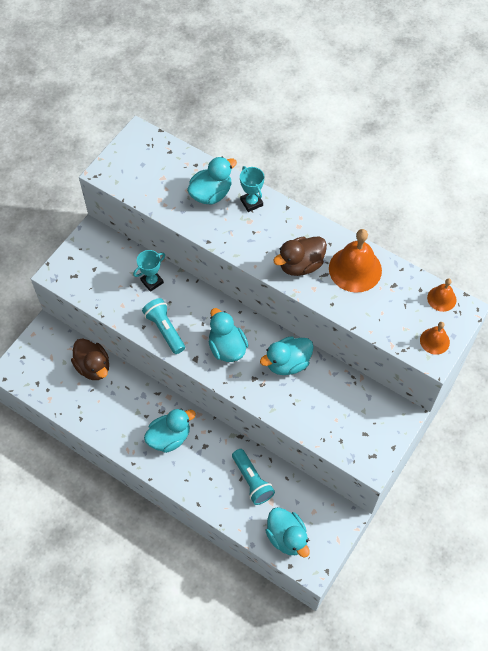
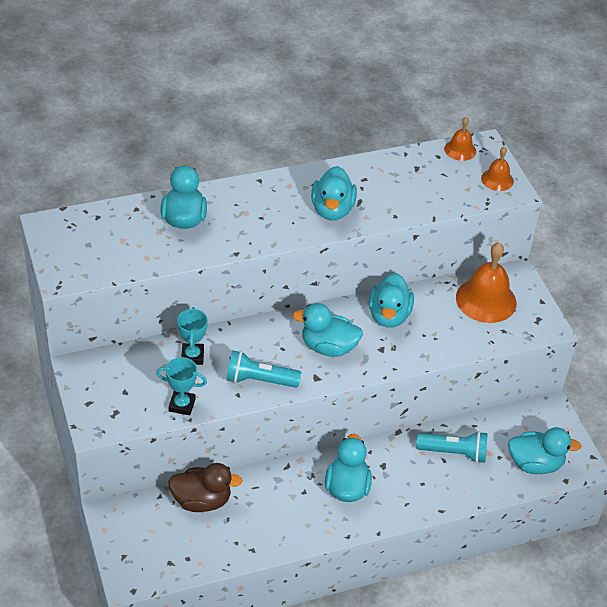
camera: 55 degrees left, 15 degrees down
turquoise trophy [240,166,265,212] -> turquoise trophy moved to [156,357,207,415]
brown duck [273,236,327,276] -> turquoise duck [311,166,357,220]
orange bell [329,229,382,293] -> orange bell moved to [456,242,516,323]

